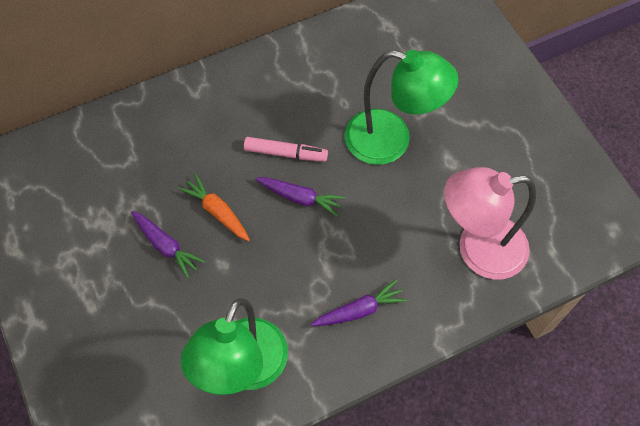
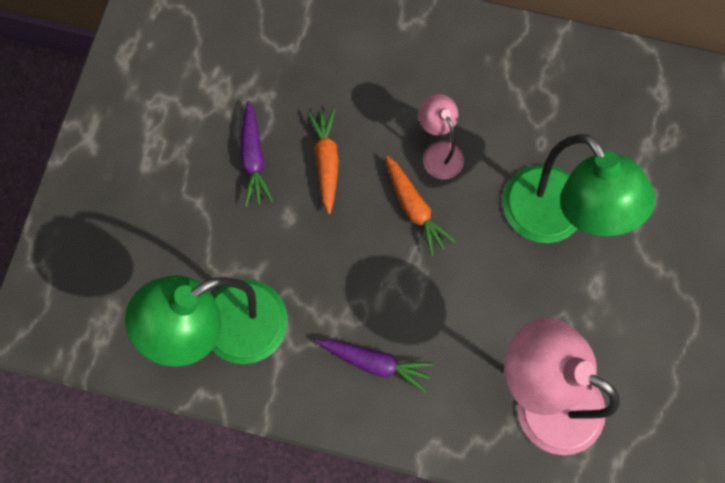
camera: 40 degrees right, 10 degrees up
pink marker [244,137,328,162] -> pink lamp [419,94,464,179]
purple carrot [255,177,345,217] -> orange carrot [385,156,456,256]

